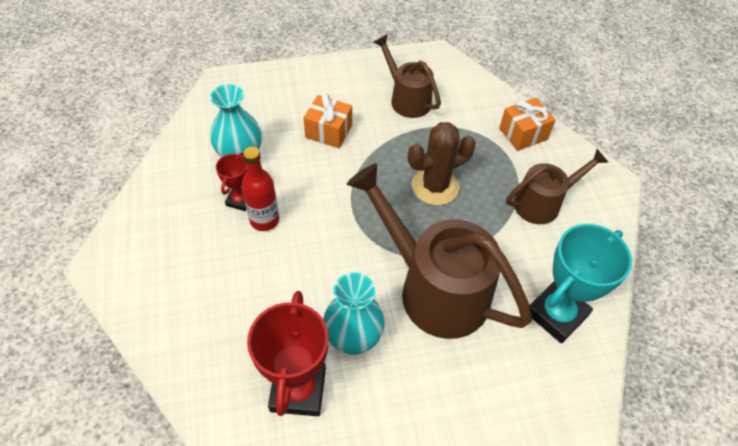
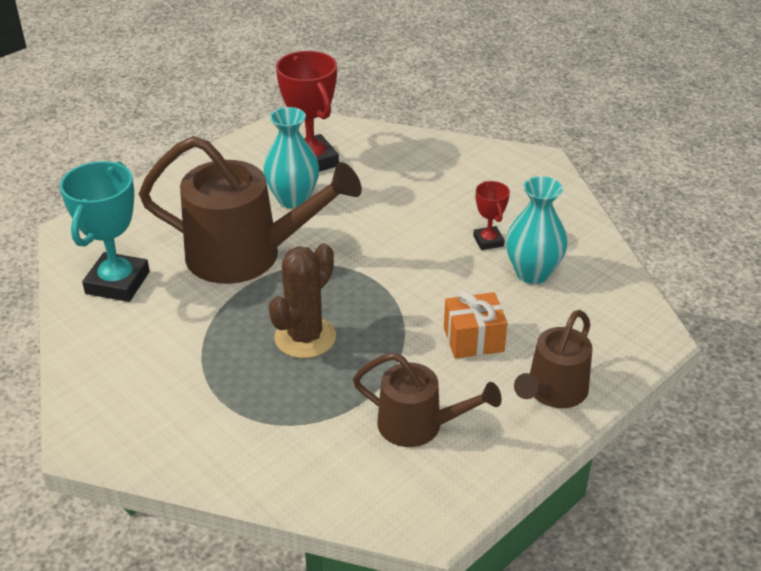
camera: 150 degrees right, 15 degrees down
red bottle [241,147,279,231] -> none
orange gift [499,98,556,151] -> none
brown watering can [506,149,609,224] -> brown watering can moved to [514,310,592,408]

